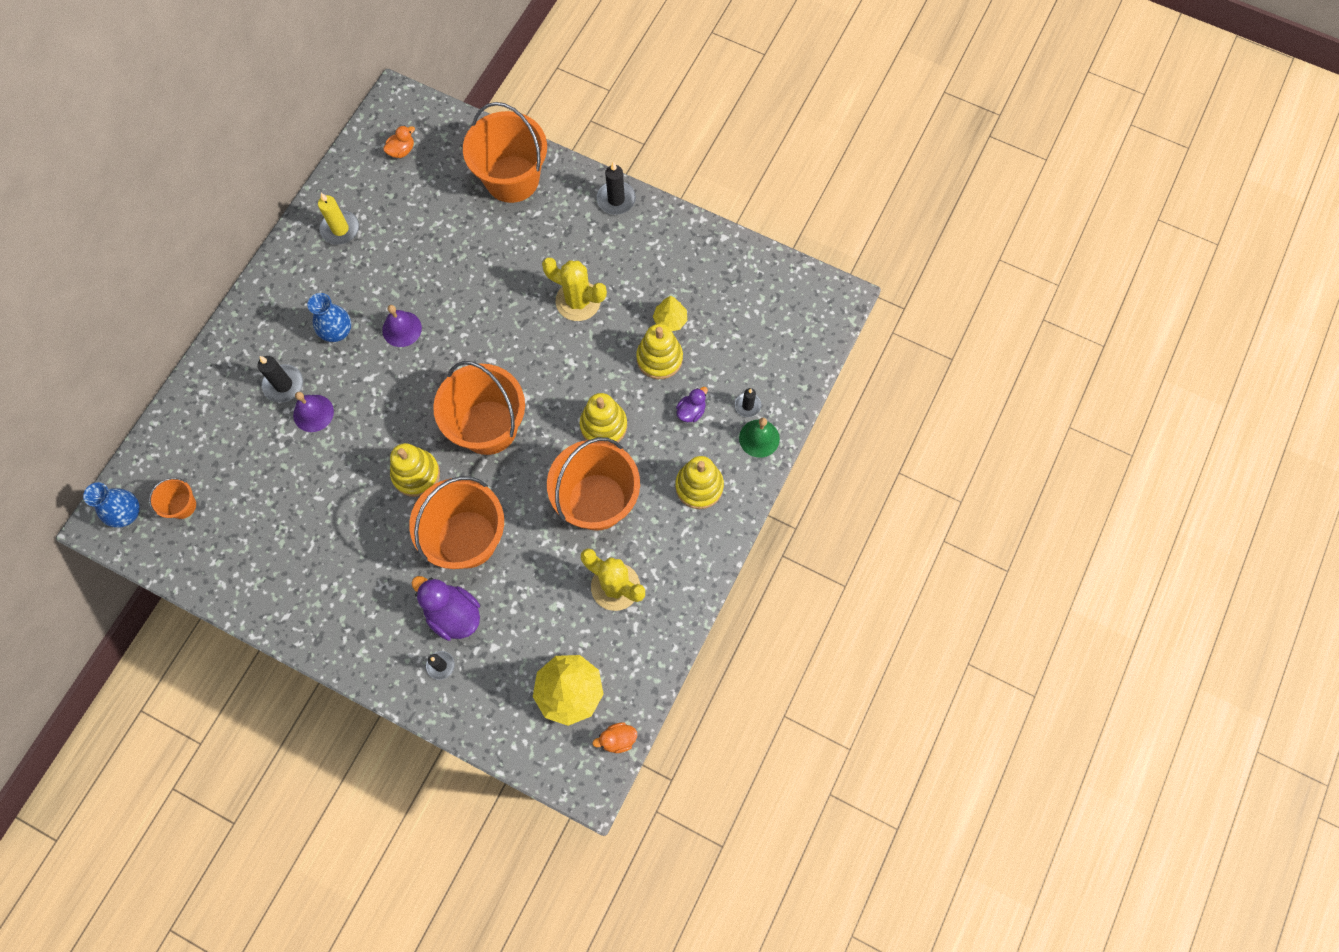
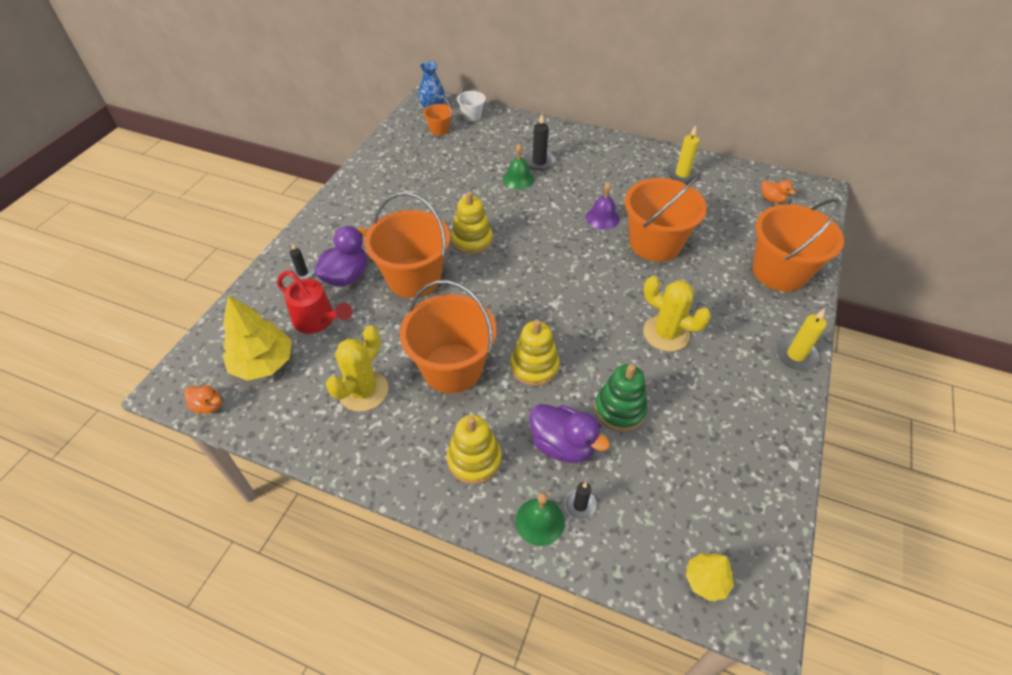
camera: 85 degrees right, 20 degrees down
purple bell [293,392,334,432] -> green bell [503,144,534,190]
blue vase [307,293,351,342] -> none
orange bucket [433,361,525,455] -> orange bucket moved to [625,173,707,262]
yellow cactus [542,258,607,321] -> yellow cactus turned 75 degrees counterclockwise [643,276,711,352]
orange duck [592,722,637,753] -> orange duck turned 135 degrees clockwise [184,385,222,414]
black candle [597,162,636,215] -> yellow candle [776,308,826,370]
yellow stacking toy [636,324,683,379] -> green stacking toy [595,364,648,432]
yellow tree [653,296,687,331] -> yellow tree moved to [686,553,734,601]
purple duck [676,387,708,422] -> purple duck [529,404,610,463], size x1.81
none -> red watering can [277,271,353,334]
none -> white bucket [457,83,486,121]

